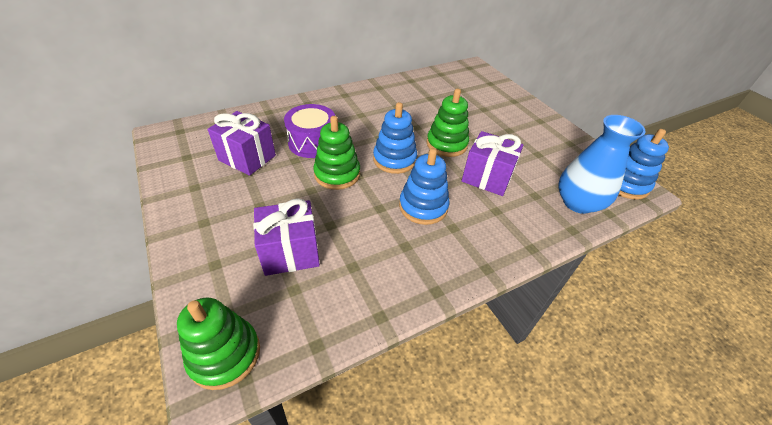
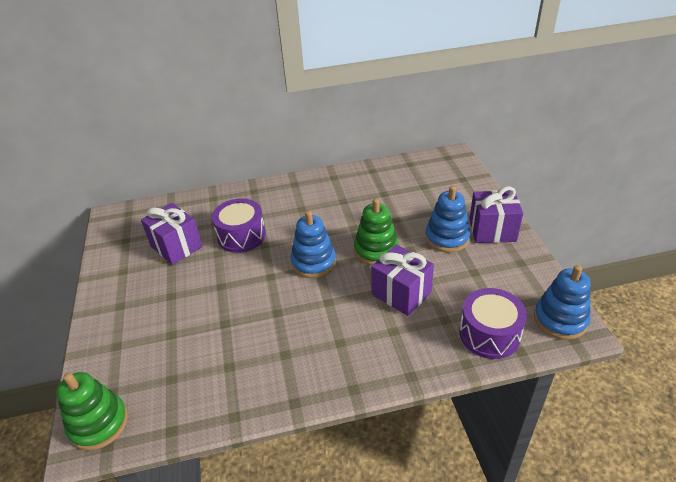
camera: 20 degrees right, 5 degrees down
purple gift [253,198,320,276] -> purple gift moved to [469,186,523,243]
green stacking toy [313,116,360,190] -> none
blue stacking toy [399,148,450,225] -> blue stacking toy moved to [425,186,470,253]
blue vase [558,115,646,214] -> purple drum [459,288,527,359]

